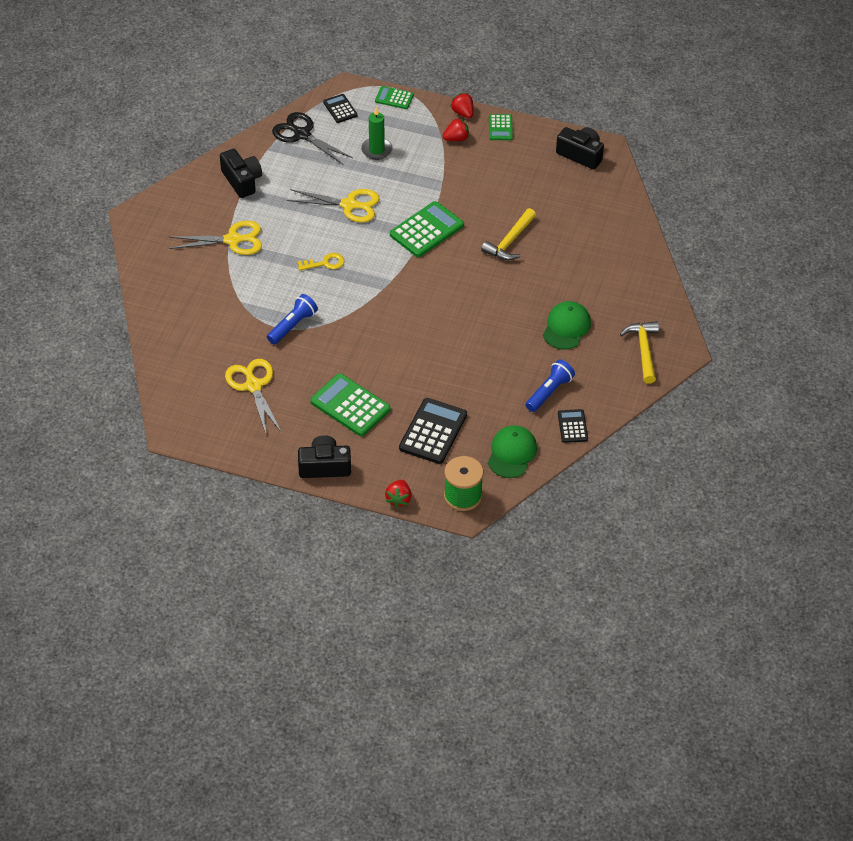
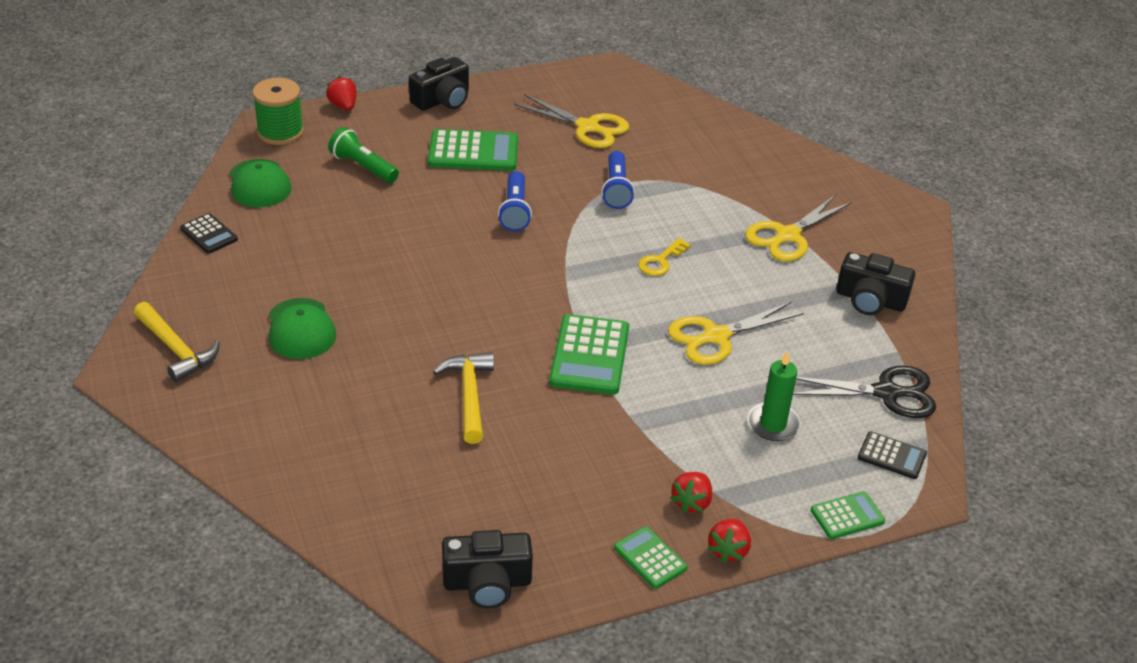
camera: 140 degrees right, 10 degrees down
black calculator [399,398,467,464] -> green flashlight [328,127,399,183]
red strawberry [451,93,473,118] -> red strawberry turned 90 degrees clockwise [708,519,751,563]
blue flashlight [526,360,575,412] -> blue flashlight moved to [498,171,532,231]

